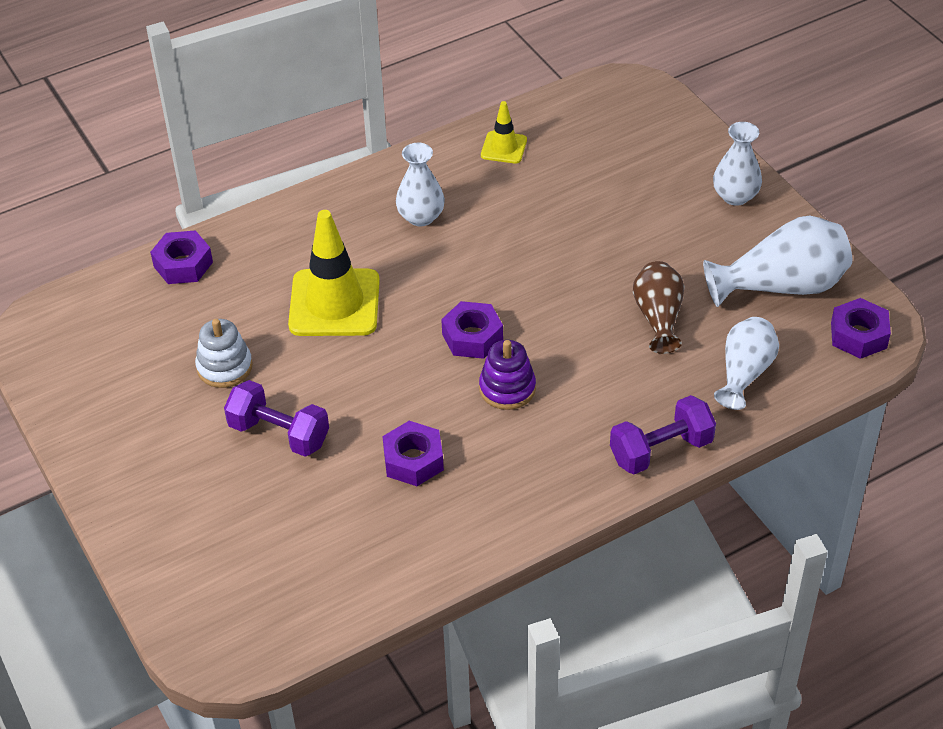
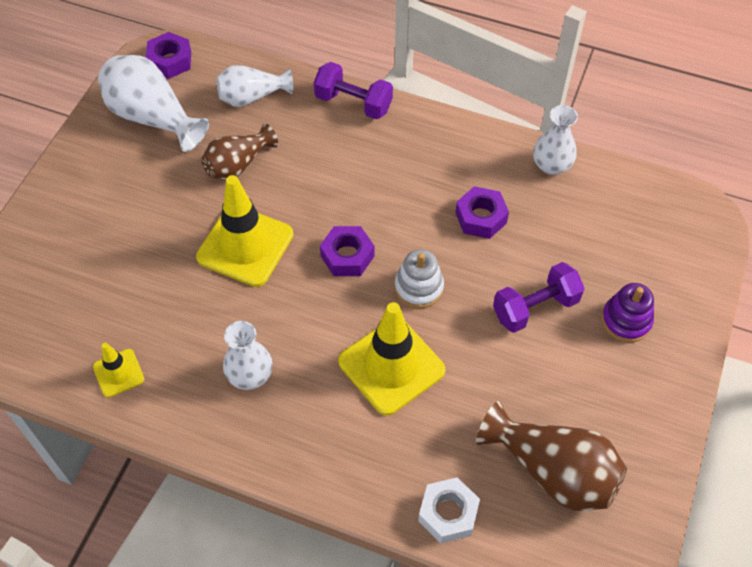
camera: 130 degrees left, 10 degrees up
purple nut [150,230,213,284] -> white nut [418,477,480,543]
white stacking toy [195,319,253,388] -> white stacking toy moved to [395,249,444,308]
purple dumbbell [224,380,329,457] -> purple dumbbell turned 75 degrees clockwise [493,262,585,333]
purple stacking toy [479,340,536,410] -> purple stacking toy moved to [602,283,654,342]
white vase [713,122,762,206] -> white vase moved to [533,105,578,175]
none -> yellow traffic cone [196,175,293,287]
none -> brown vase [477,401,627,511]

